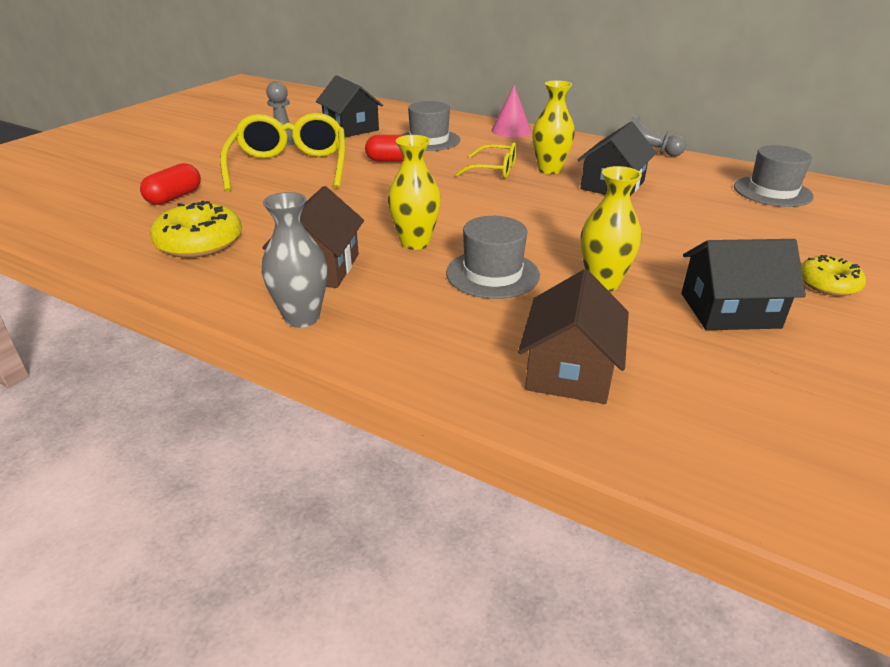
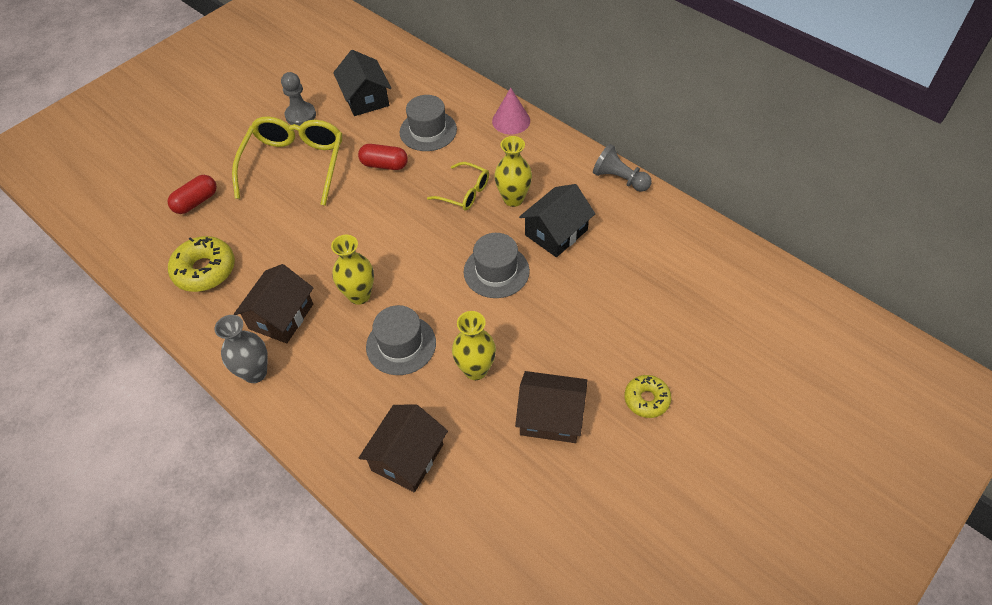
camera: 15 degrees right, 20 degrees up
black house [681,239,806,330] -> brown house [515,371,587,443]
grey hat [734,145,814,207] -> grey hat moved to [464,233,530,298]

